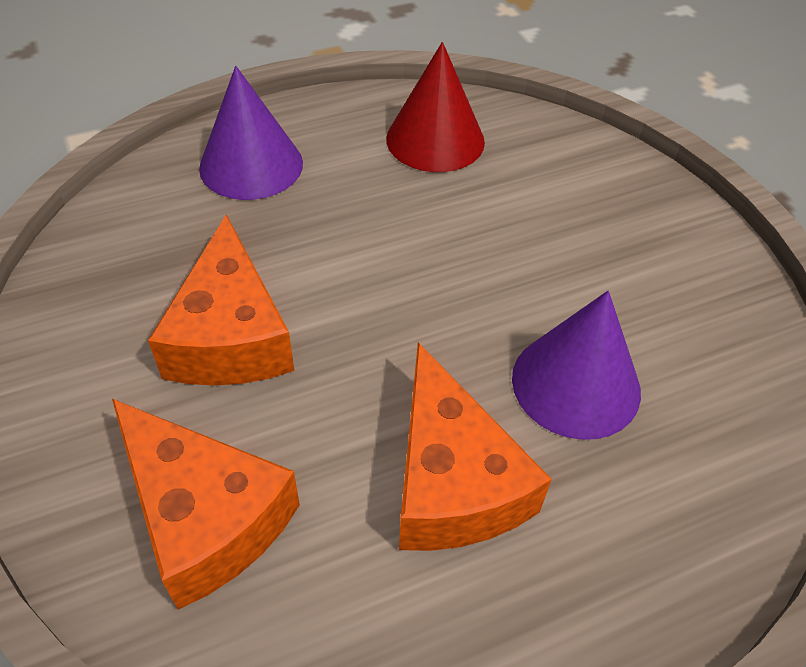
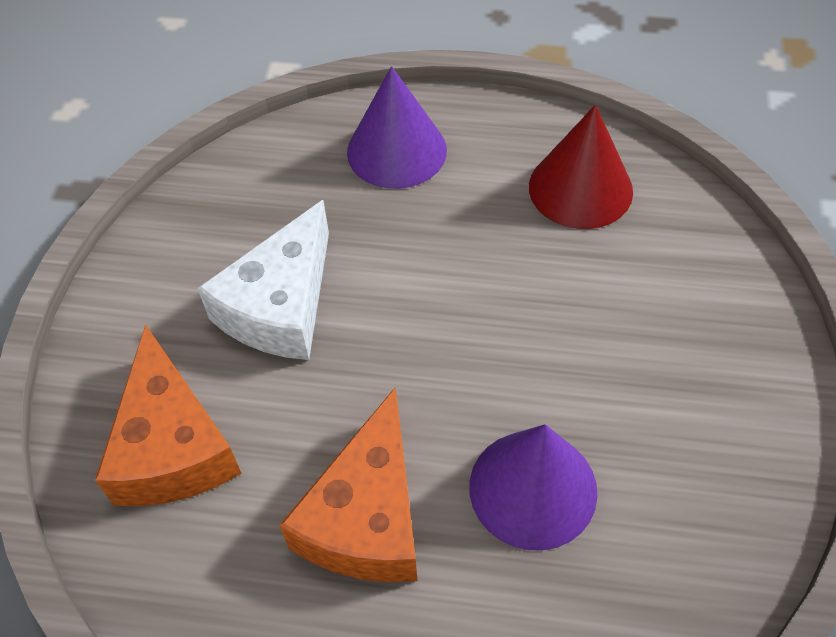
camera: 35 degrees right, 5 degrees up
orange cheese [148,214,294,386] -> white cheese [197,200,329,360]

